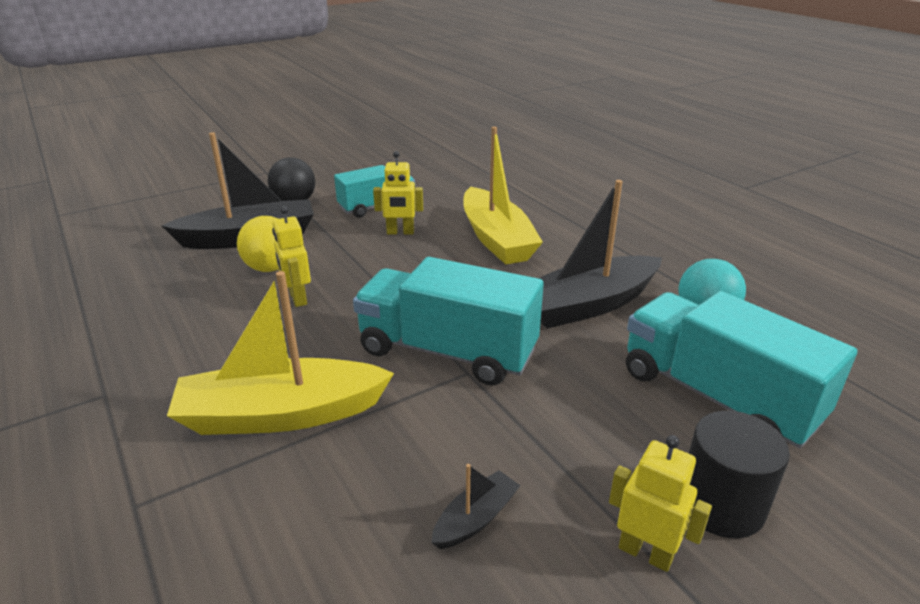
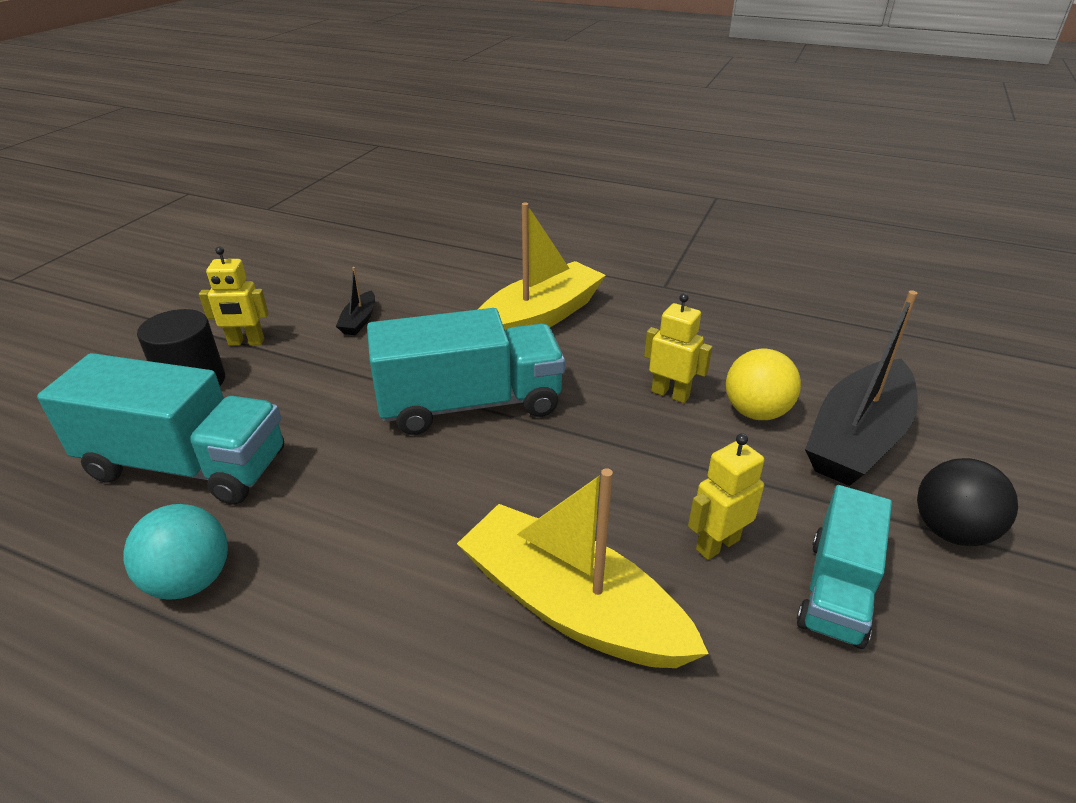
camera: 145 degrees right, 5 degrees up
black boat [539,180,662,328] -> none

